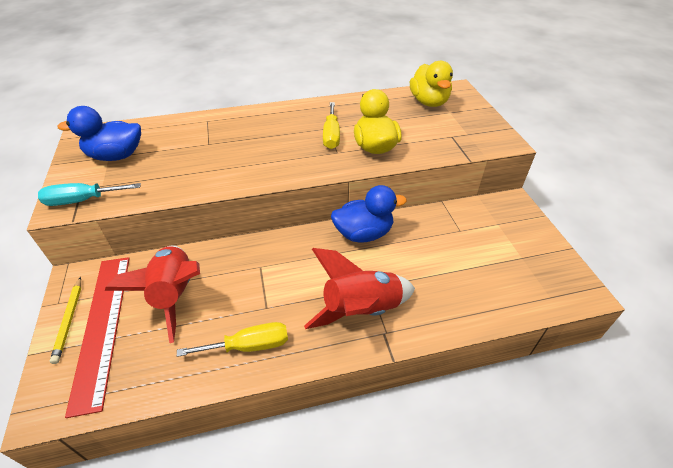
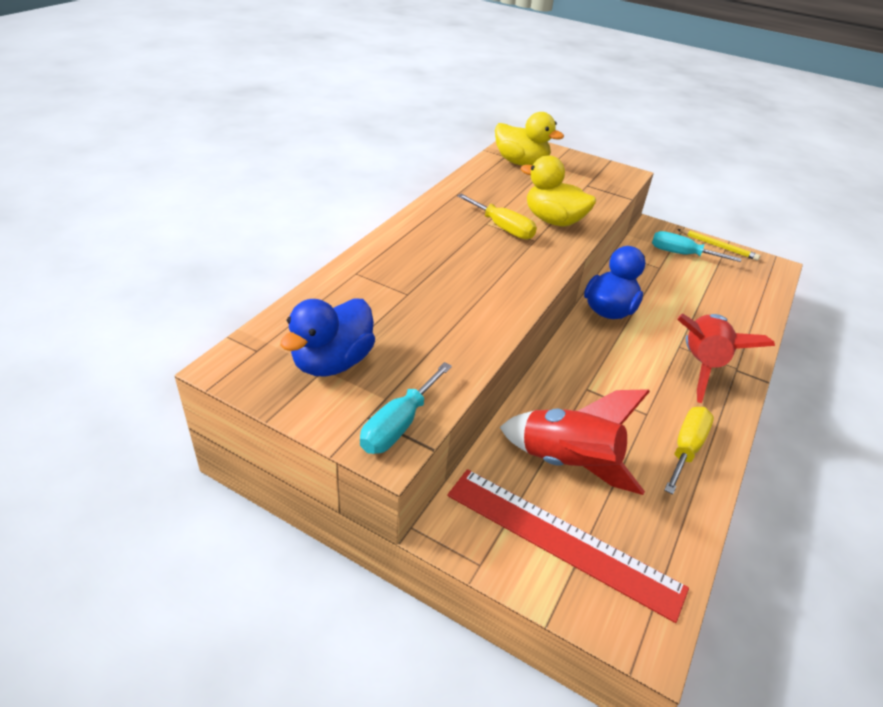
camera: 50 degrees left, 5 degrees down
yellow pencil [50,277,81,364] -> yellow pencil moved to [677,229,760,261]
none -> turquoise screwdriver [652,231,741,262]

